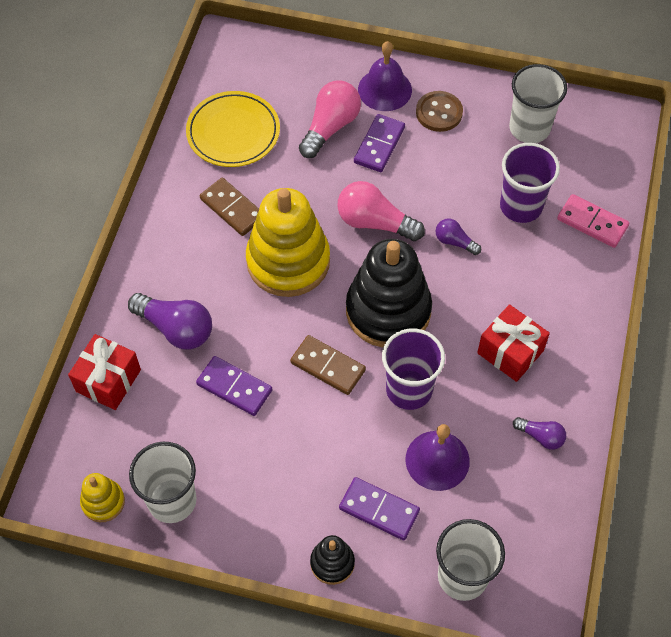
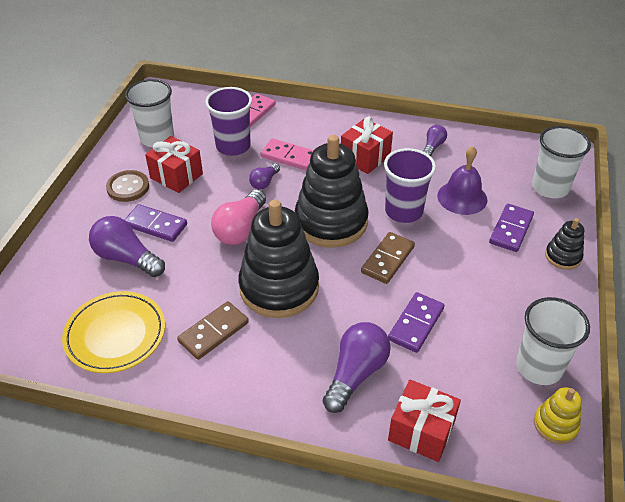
camera: 90 degrees left, 15 degrees down
yellow stacking toy [246,188,330,297] -> black stacking toy [238,200,319,318]
pink light bulb [299,81,361,158] -> purple light bulb [89,216,165,277]
purple bell [358,41,412,111] -> none
none -> red gift [145,136,203,193]
none -> pink domino [260,139,314,170]

